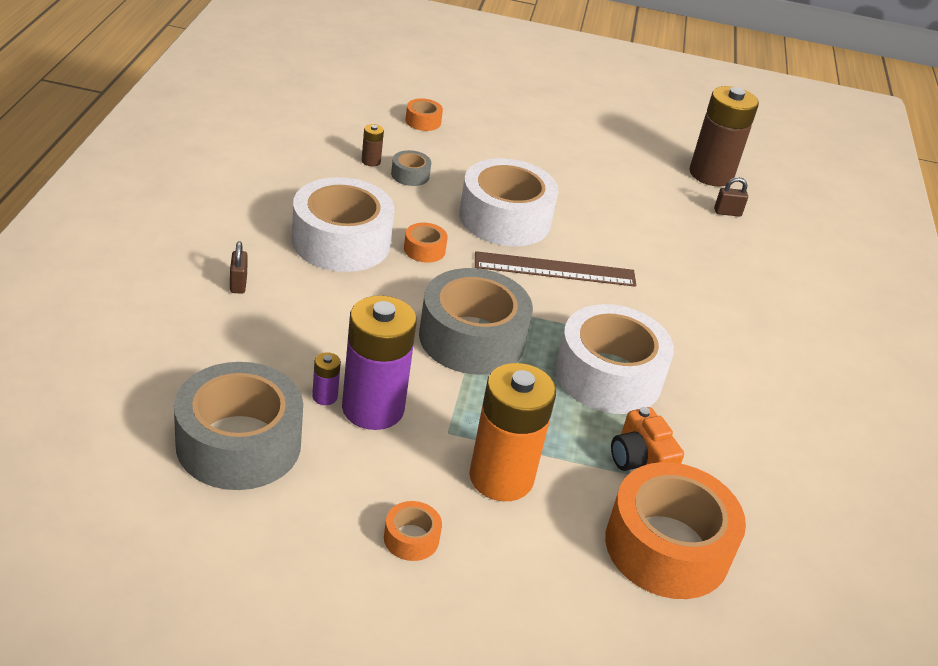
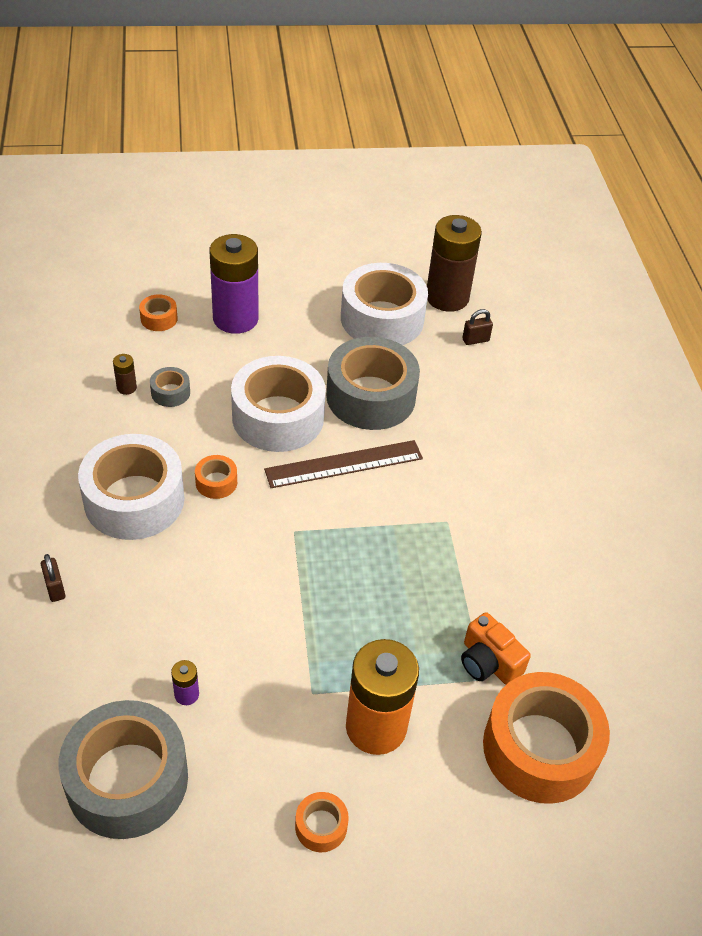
camera: 15 degrees left, 10 degrees up
purple battery [342,295,417,430] -> purple battery moved to [210,234,259,334]
grey tape [419,268,533,375] -> grey tape moved to [326,337,420,430]
white tape [555,304,674,414] -> white tape moved to [341,263,428,345]

